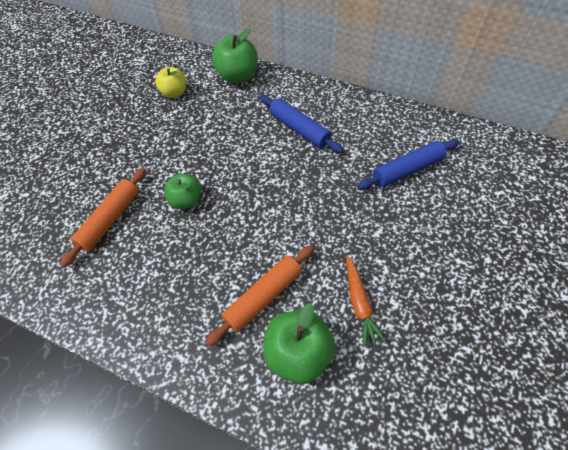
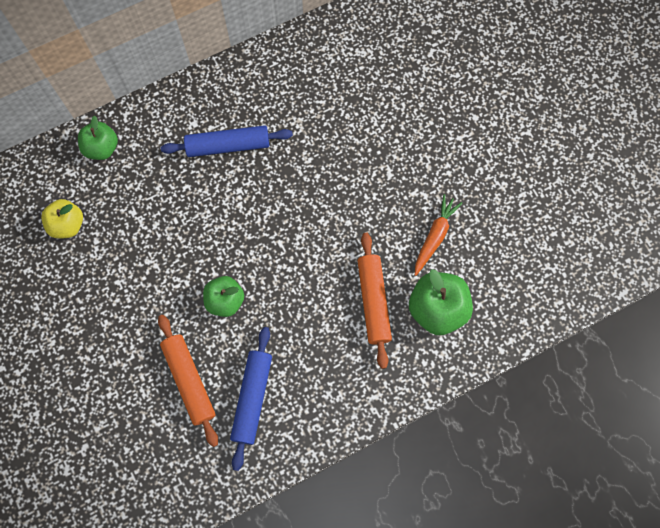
camera: 55 degrees left, 15 degrees up
green apple [212,29,258,83] -> green apple [78,116,118,160], size x0.66
orange carrot [346,255,386,347] -> orange carrot turned 90 degrees counterclockwise [415,194,462,276]
blue rolling pin [358,139,459,190] -> blue rolling pin moved to [230,327,272,471]

